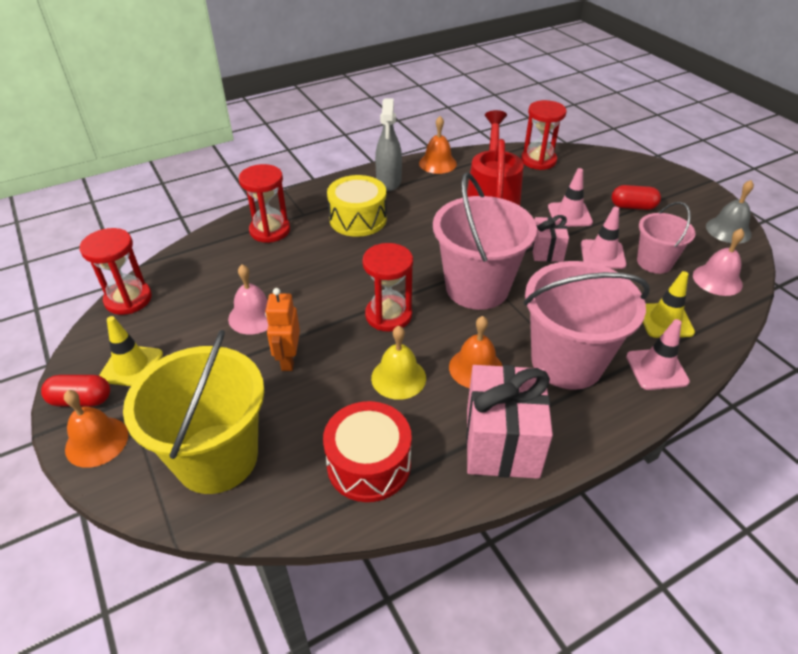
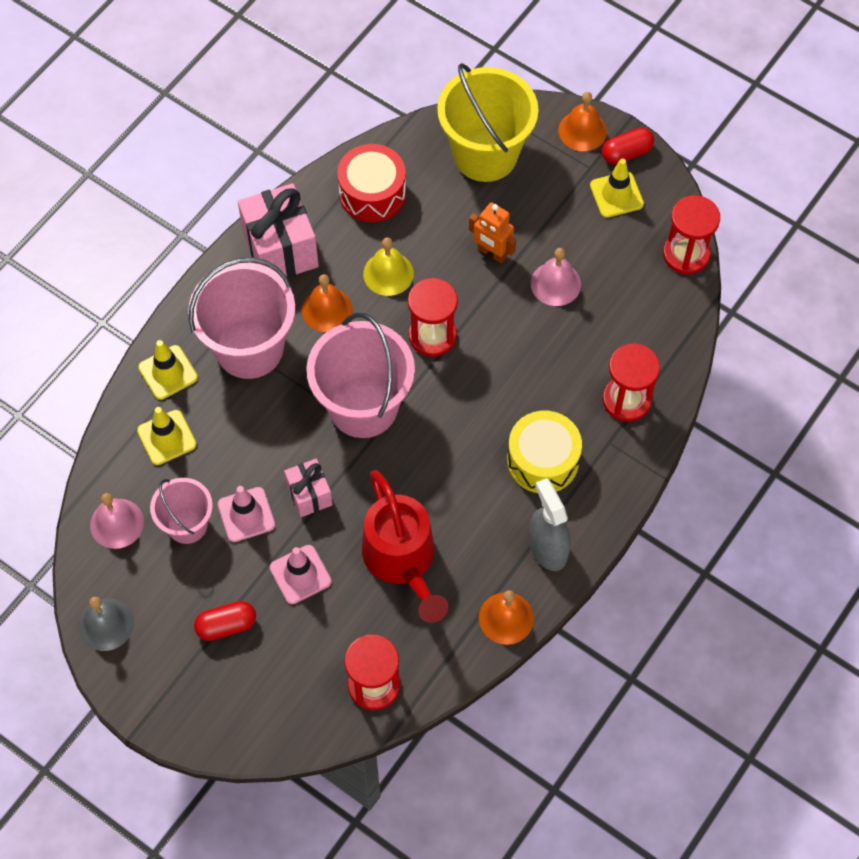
camera: 155 degrees right, 20 degrees up
orange robot [265,288,300,371] -> orange robot turned 150 degrees clockwise [469,202,516,263]
pink traffic cone [626,319,690,390] -> yellow traffic cone [138,340,198,400]

